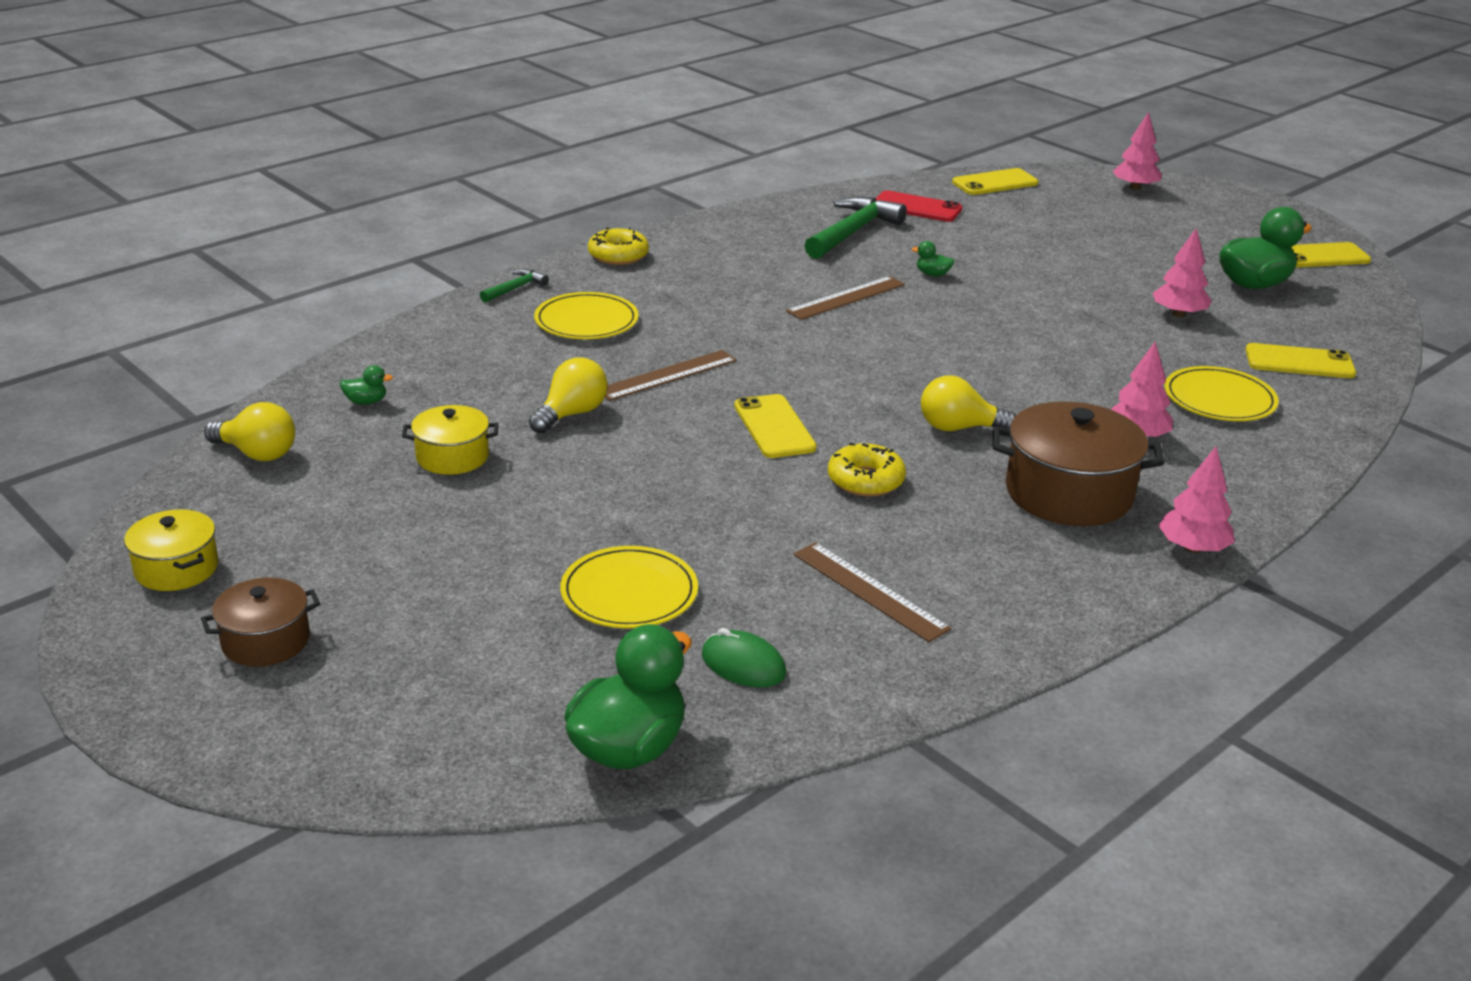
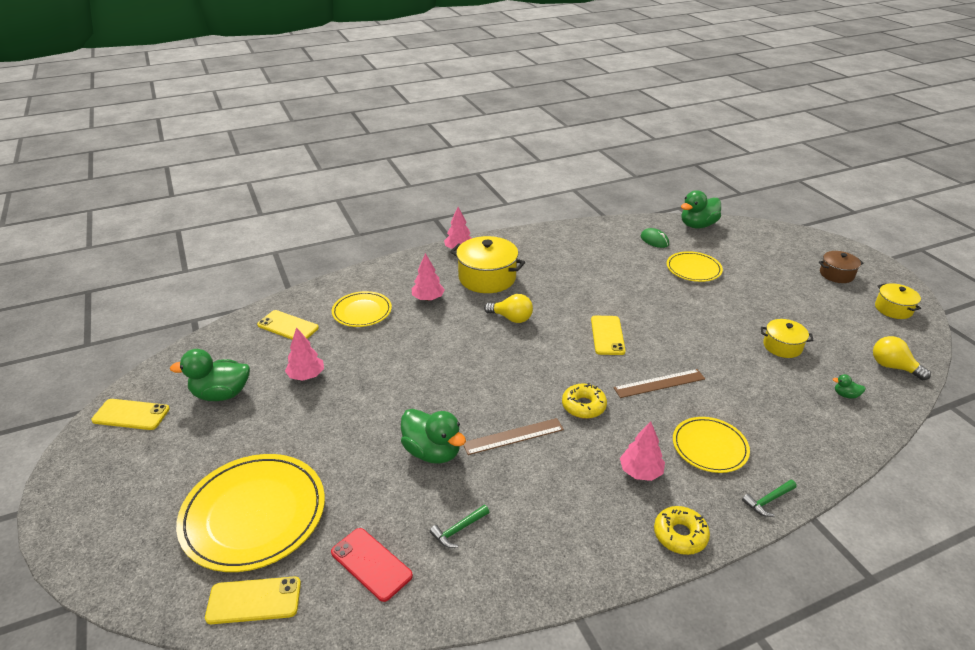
camera: 160 degrees left, 5 degrees up
yellow light bulb [529,357,608,433] -> none
brown ruler [794,542,951,642] -> none
green hammer [804,197,907,259] -> green hammer [430,505,489,548], size x0.50
yellow donut [828,443,906,497] -> yellow donut moved to [562,383,607,419]
green duck [912,241,954,277] -> green duck [401,409,466,464], size x2.32
brown pot [993,401,1164,526] -> yellow pot [450,236,525,293]
pink tree [1113,112,1162,190] -> pink tree moved to [620,422,665,481]
none -> yellow plate [176,454,325,572]

